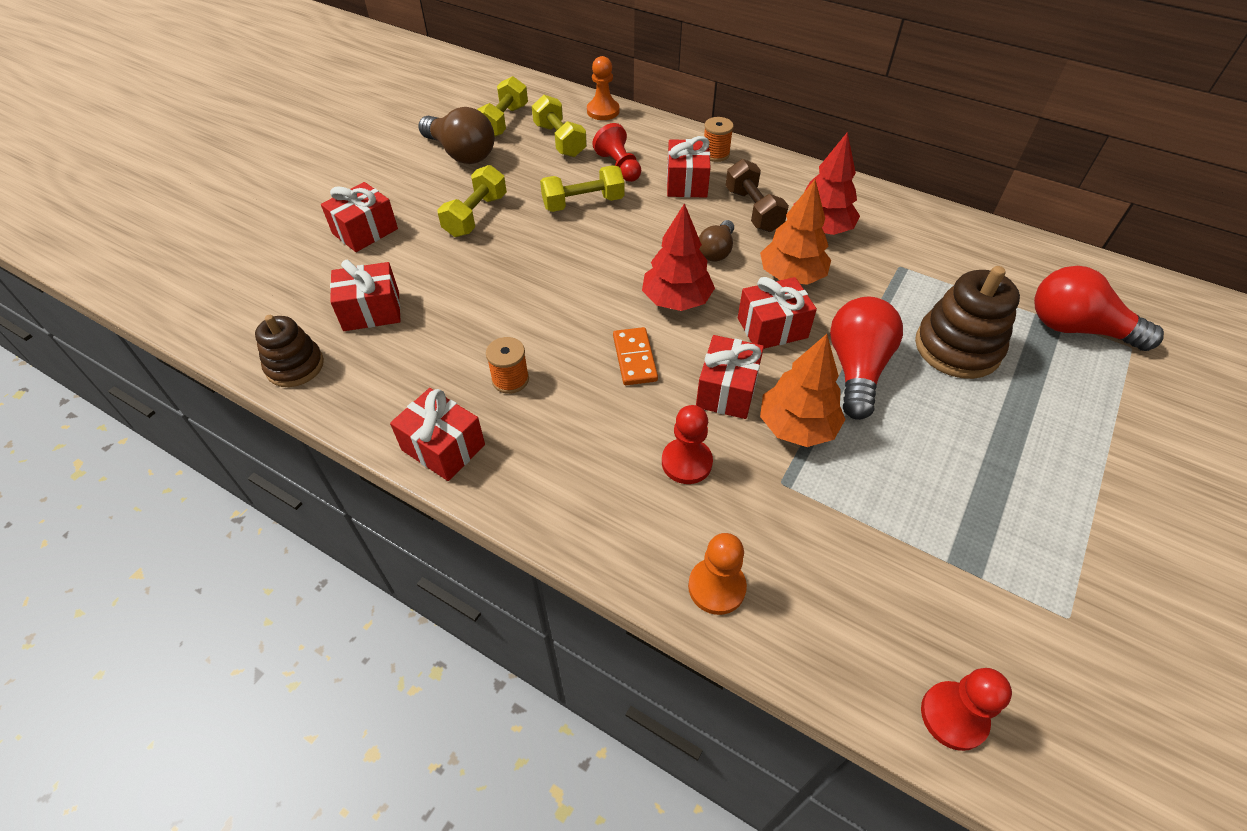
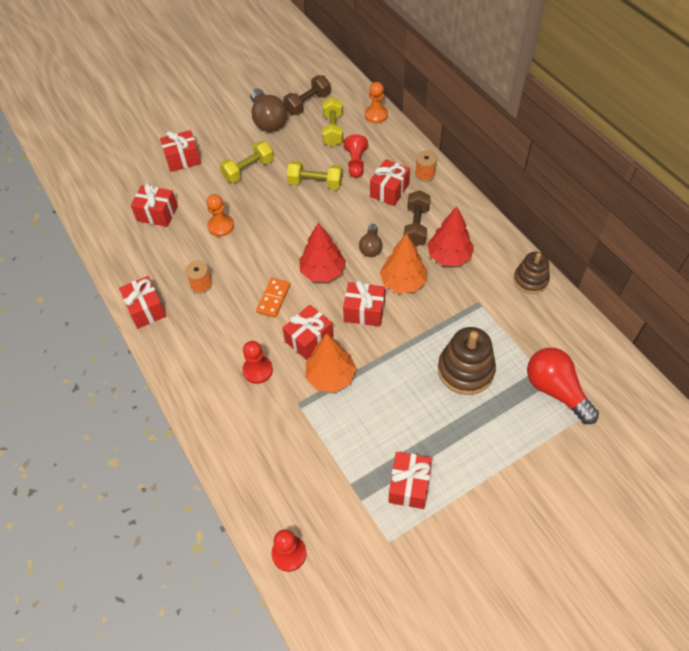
camera: 30 degrees right, 5 degrees up
brown stacking toy [255,315,324,387] -> brown stacking toy moved to [514,252,550,294]
yellow dumbbell [477,76,528,137] -> brown dumbbell [283,75,331,115]
orange pawn [688,533,747,615] -> orange pawn moved to [206,194,234,237]
brown light bulb [699,220,734,262] -> brown light bulb turned 45 degrees counterclockwise [359,224,382,257]
red light bulb [830,297,903,420] -> none
none -> red gift [388,452,432,509]

